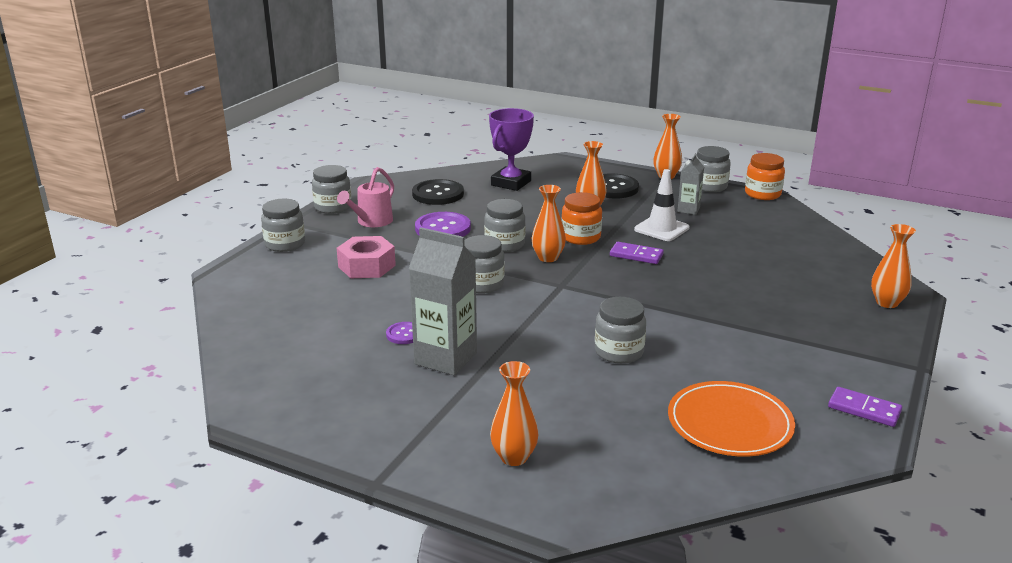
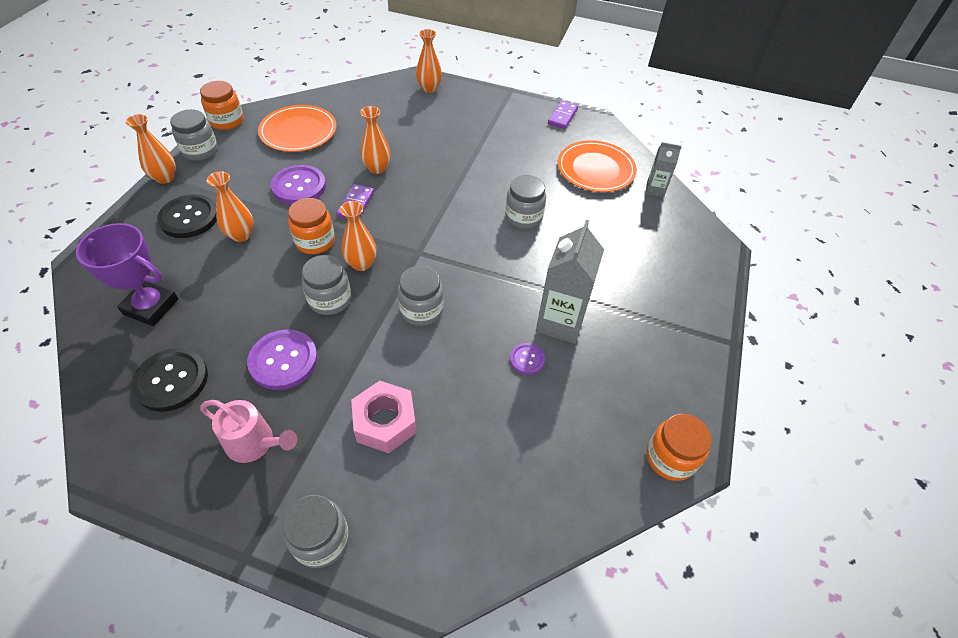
camera: 100 degrees left, 25 degrees up
grey jar [312,165,351,214] -> none
orange vase [490,361,539,466] -> orange vase moved to [360,106,391,174]
white traffic cone [634,169,690,241] -> purple button [271,165,326,205]
grey carton [677,153,704,215] -> grey carton moved to [646,142,682,197]
none -> orange plate [258,105,337,152]
none -> orange jar [646,414,712,481]

